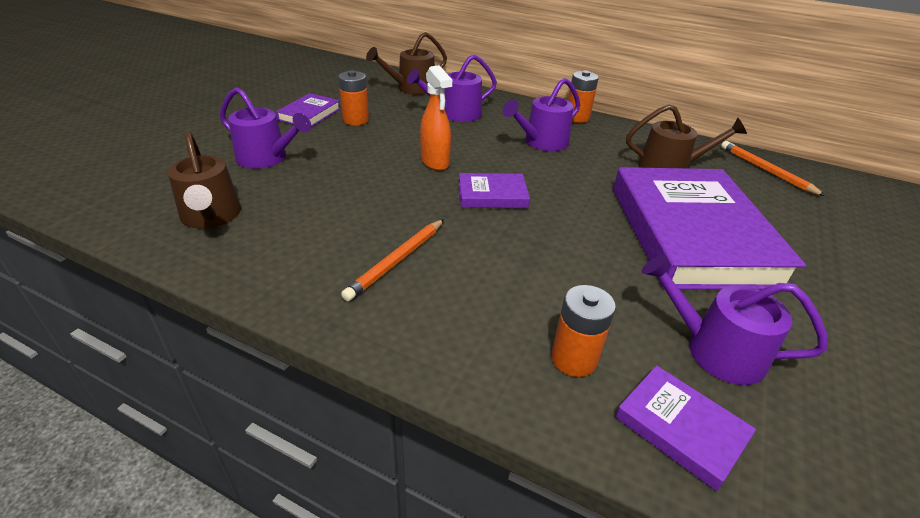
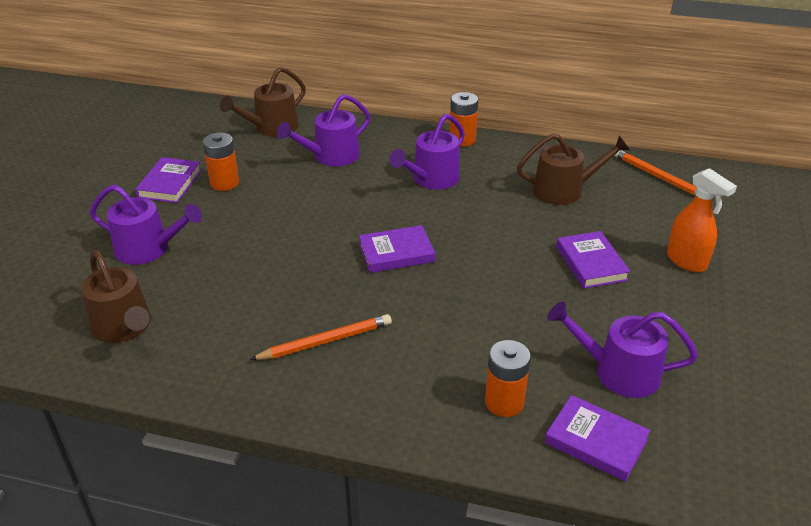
camera: 10 degrees left, 0 degrees up
orange pencil [341,219,444,301] -> orange pencil turned 135 degrees counterclockwise [249,314,392,360]
orange spray bottle [420,65,452,171] -> orange spray bottle moved to [667,168,737,272]
purple book [613,167,806,290] -> purple book [556,231,630,289], size x0.43

